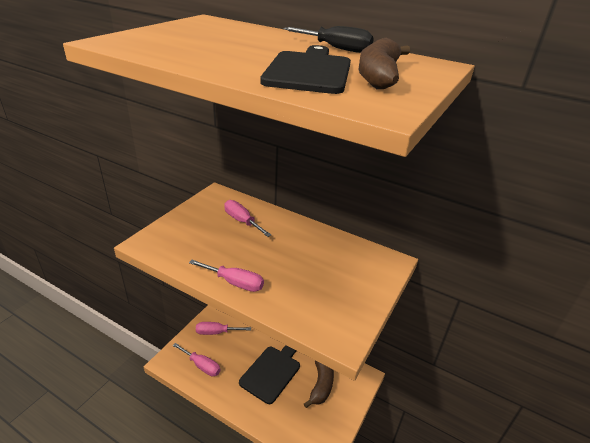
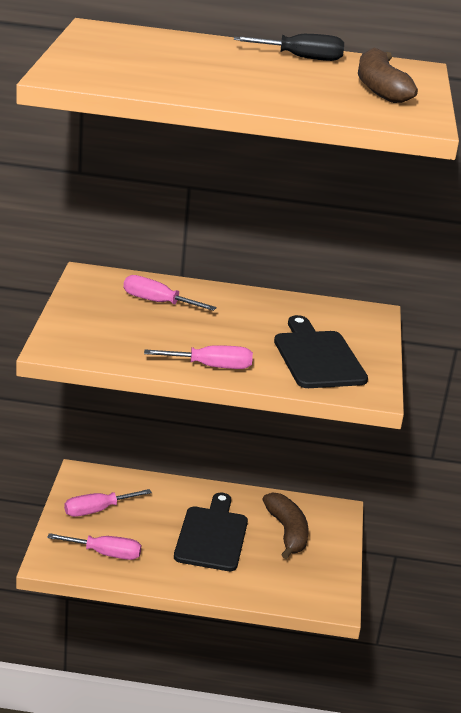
camera: 25 degrees left, 5 degrees down
black cutting board [260,45,351,94] -> black cutting board moved to [274,315,368,388]

